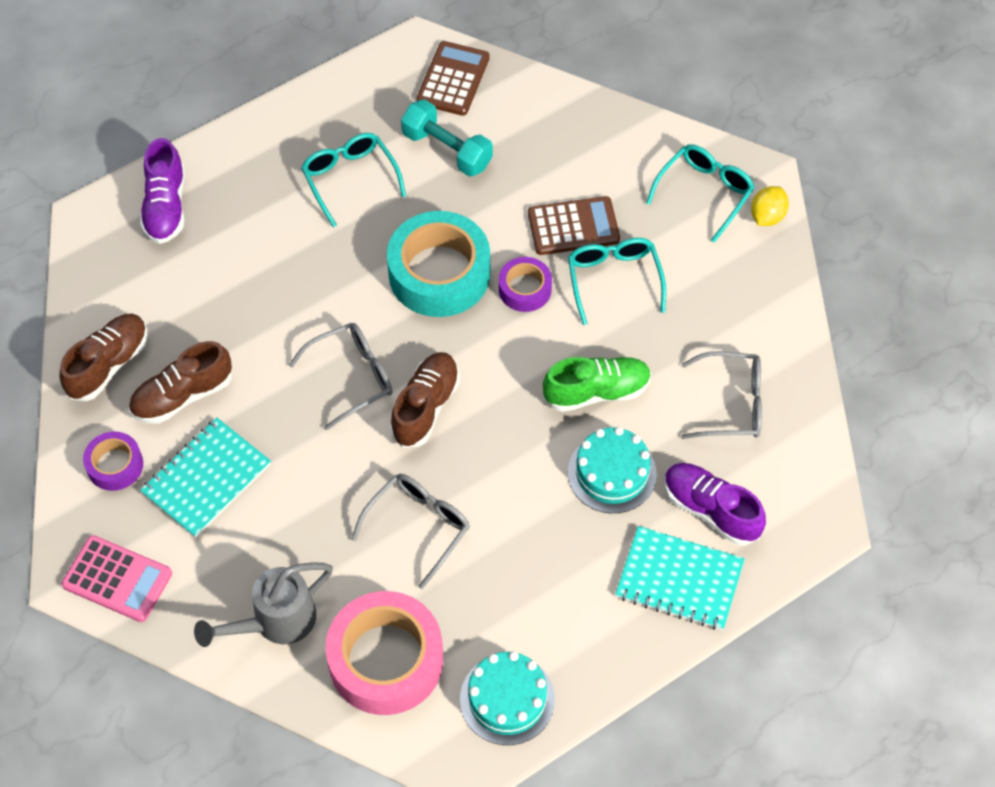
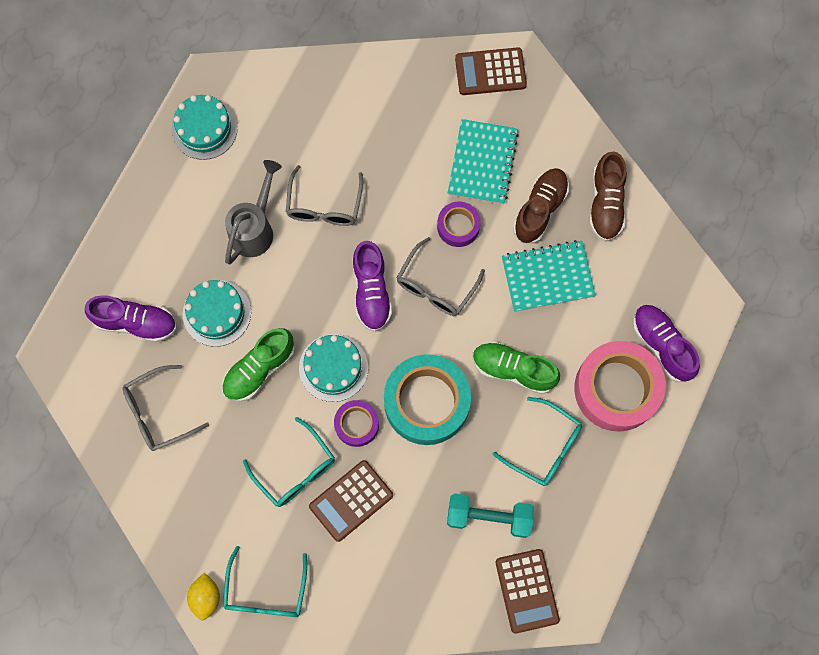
camera: 150 degrees right, 15 degrees up
pink calculator [61,535,172,622] -> brown calculator [455,47,527,95]
purple tape [83,431,143,491] -> purple tape moved to [437,202,480,247]
grey watering can [194,563,333,647] -> grey watering can moved to [225,160,282,264]
pink tape [325,591,443,715] -> pink tape moved to [574,341,666,432]
brown shoe [390,352,460,448] -> purple shoe [353,241,392,332]
turquoise notebook [615,526,745,630] -> turquoise notebook moved to [502,240,596,312]
none -> turquoise cake [299,334,368,402]
none -> green shoe [473,341,560,394]

